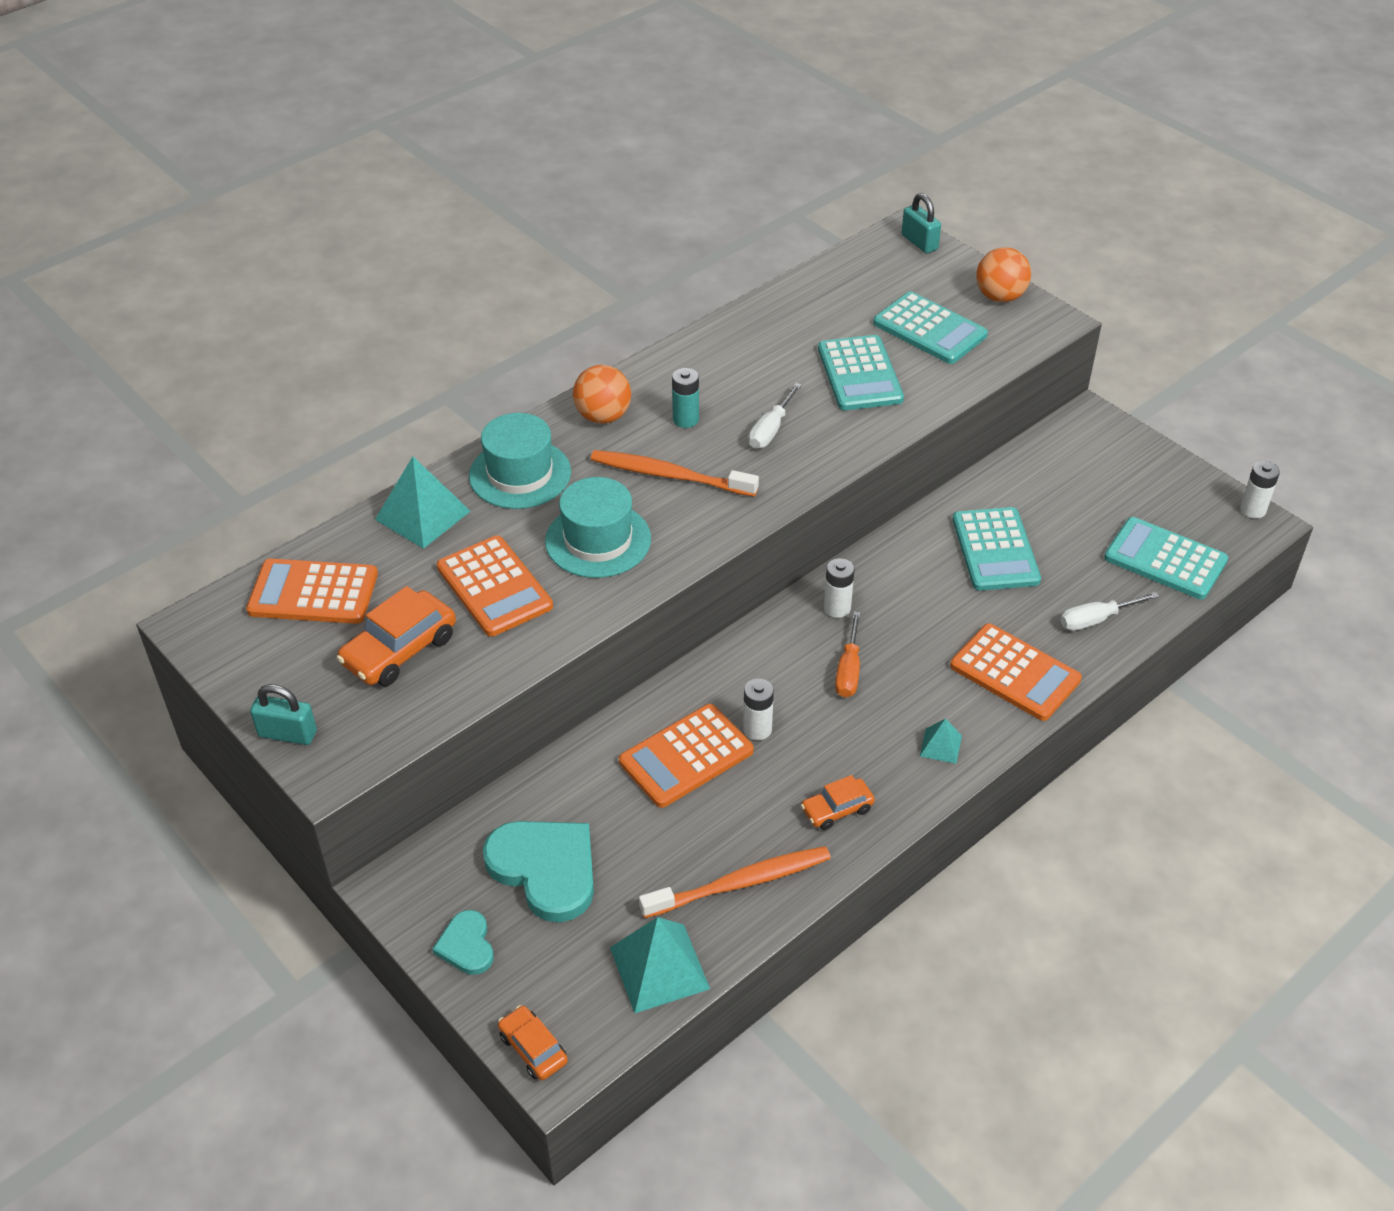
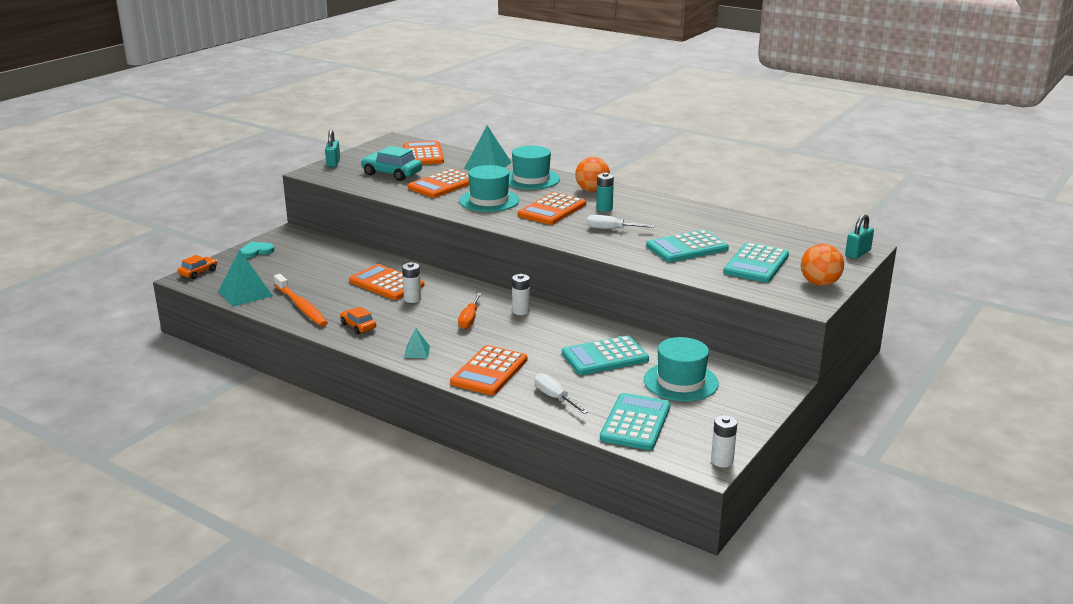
camera: 75 degrees right, 20 degrees down
orange car [337,586,456,686] -> turquoise car [361,146,422,181]
turquoise heart [483,821,594,922] -> none
orange toothbrush [591,450,759,497] -> orange calculator [518,192,586,225]
orange screwdriver [835,611,861,698] -> orange screwdriver turned 75 degrees counterclockwise [458,293,482,329]
none -> turquoise hat [644,337,719,402]

